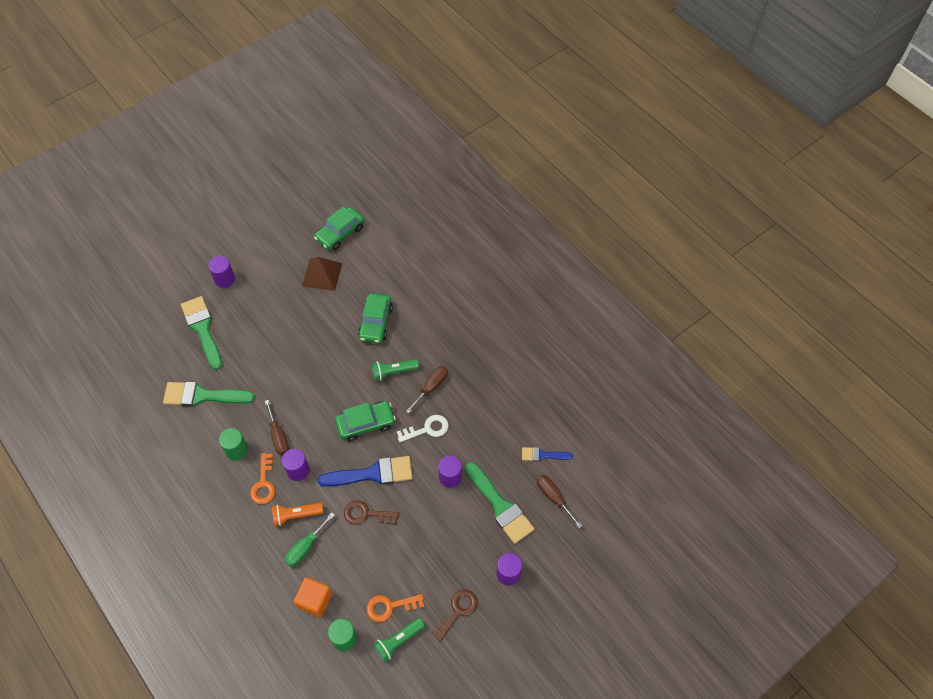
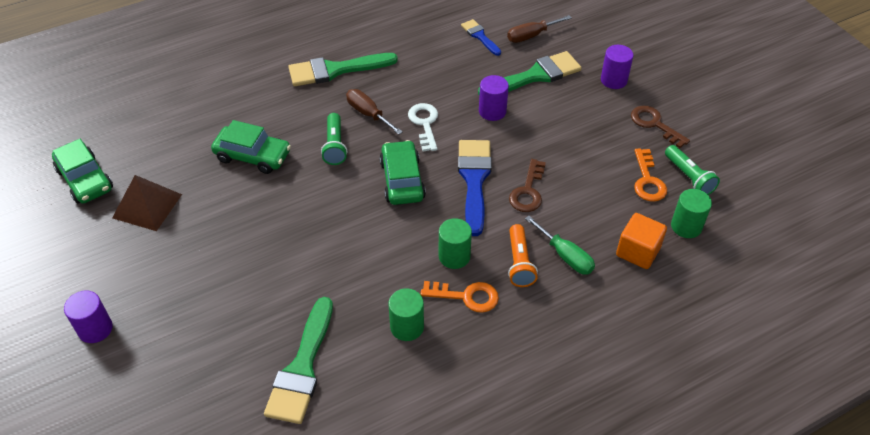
camera: 80 degrees left, 10 degrees down
green brush [181,296,222,370] -> green brush moved to [289,53,398,86]
brown screwdriver [265,400,289,455] -> none
purple cylinder [282,449,310,481] -> green cylinder [439,218,472,269]
blue brush [522,447,573,462] -> blue brush turned 135 degrees clockwise [461,19,501,56]

